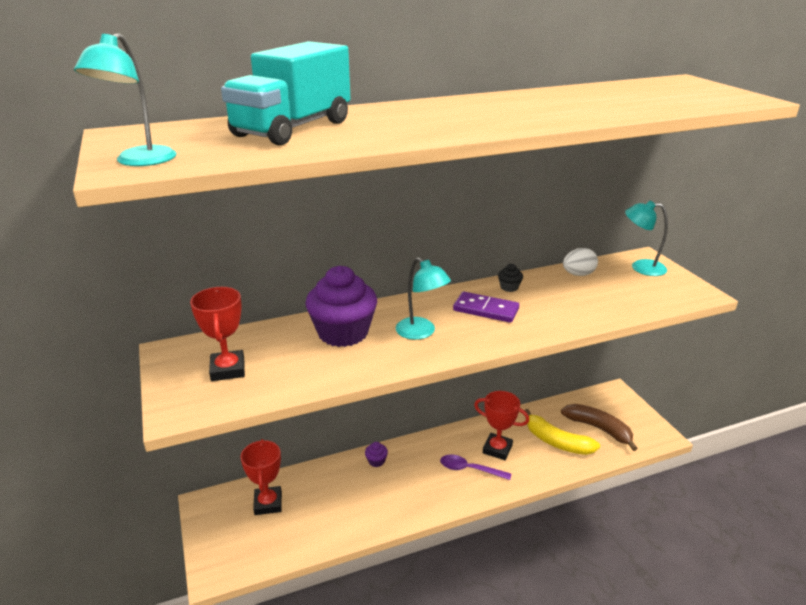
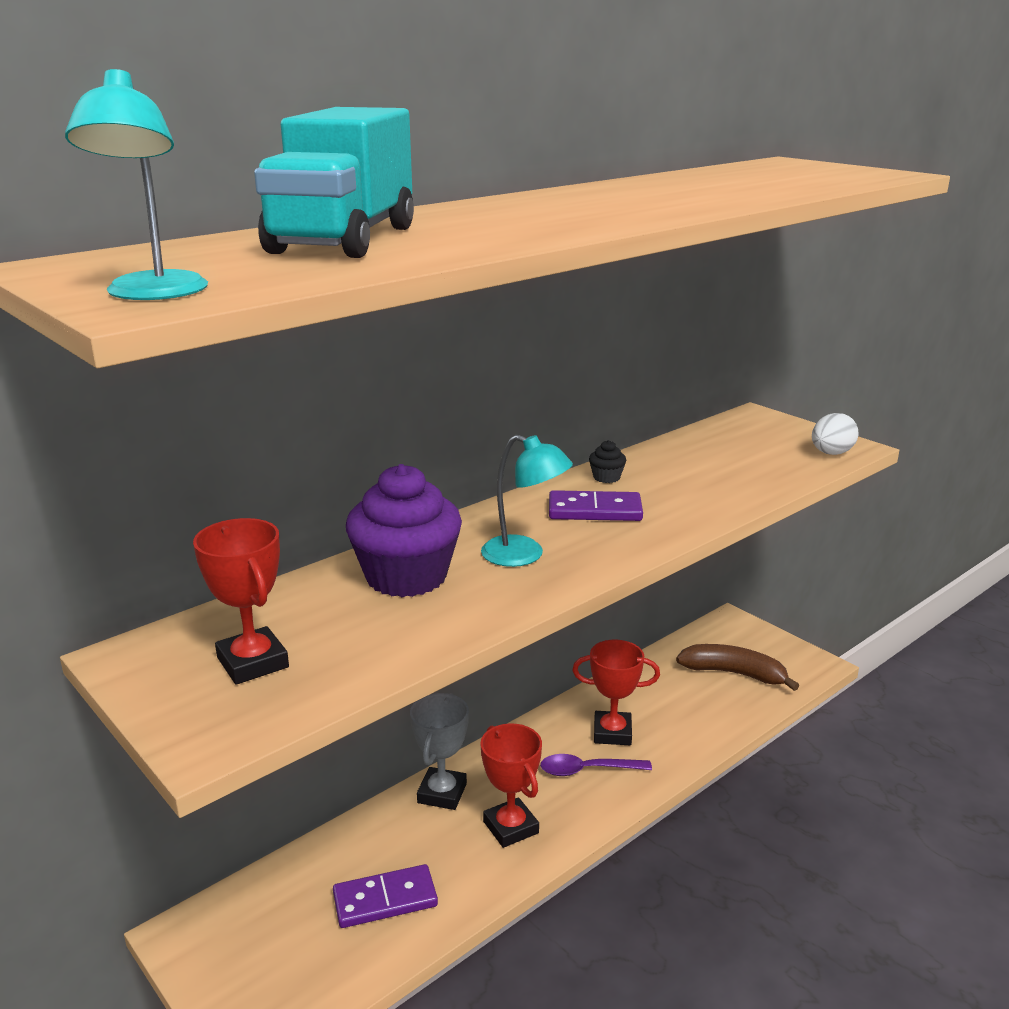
camera: 20 degrees left, 5 degrees down
red trophy [240,439,282,515] -> red trophy moved to [481,723,542,848]
purple cupcake [365,442,388,467] -> grey trophy [410,693,469,810]
yellow banana [524,409,600,455] -> none
white egg [563,248,598,276] -> white egg moved to [812,413,859,455]
turquoise lamp [625,201,668,276] -> none
none -> purple domino [333,864,438,928]

